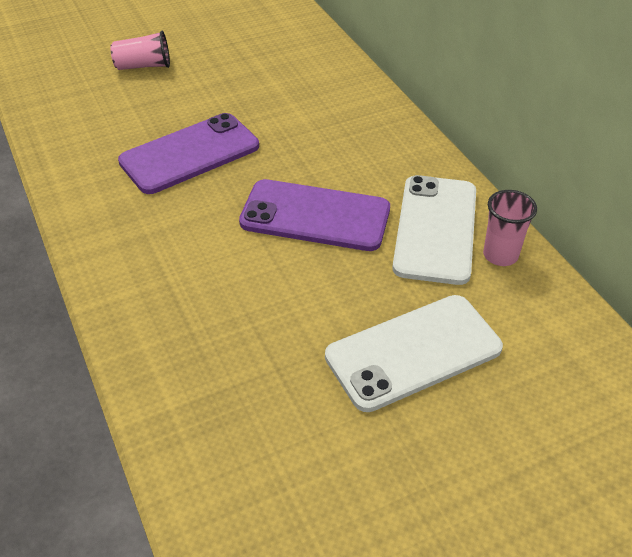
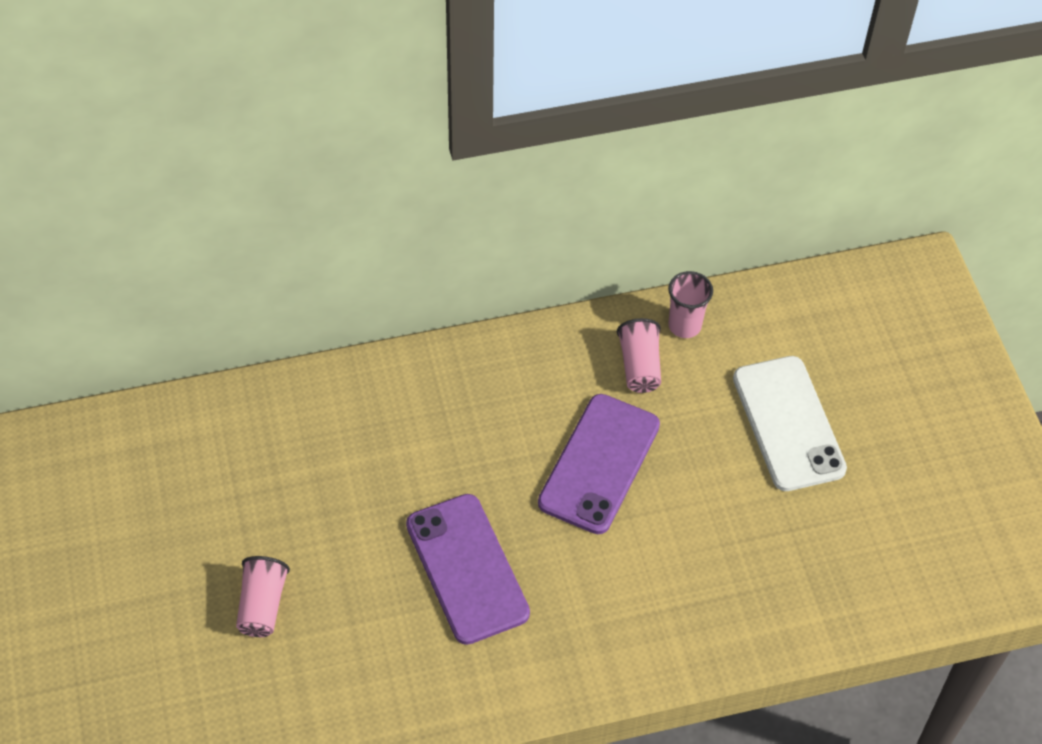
camera: 80 degrees left, 10 degrees up
white phone [392,175,476,285] -> pink cup [617,318,661,393]

